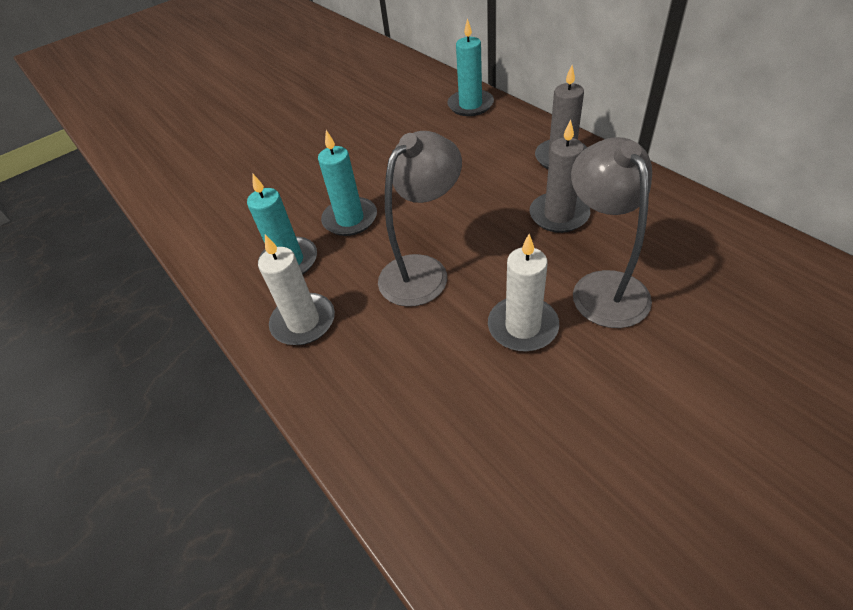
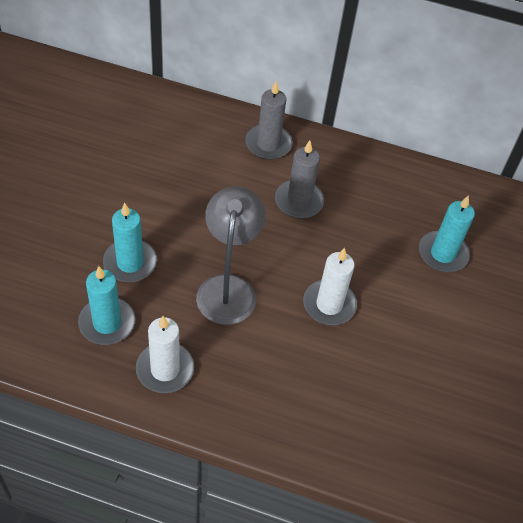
camera: 45 degrees left, 5 degrees up
turquoise candle [447,18,494,116] -> turquoise candle moved to [419,195,475,272]
grey lamp [571,137,652,328] -> none

